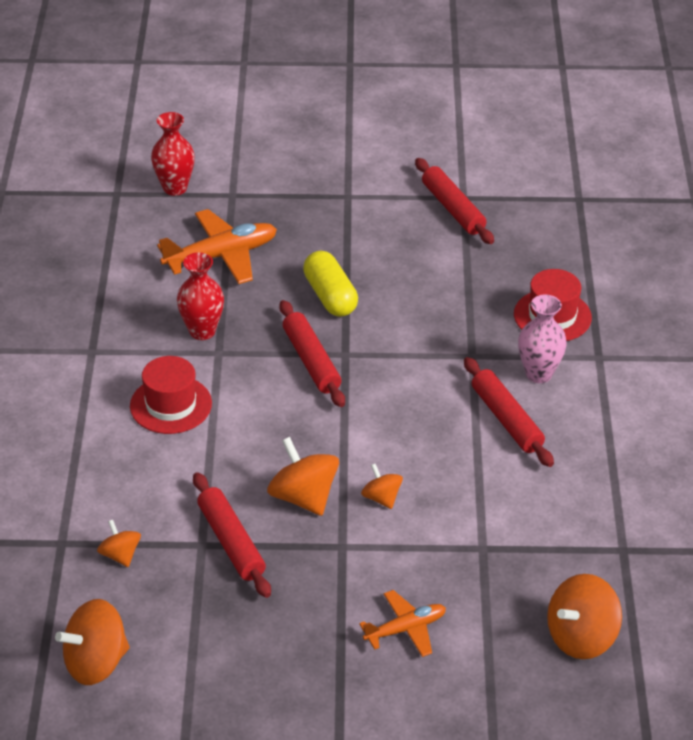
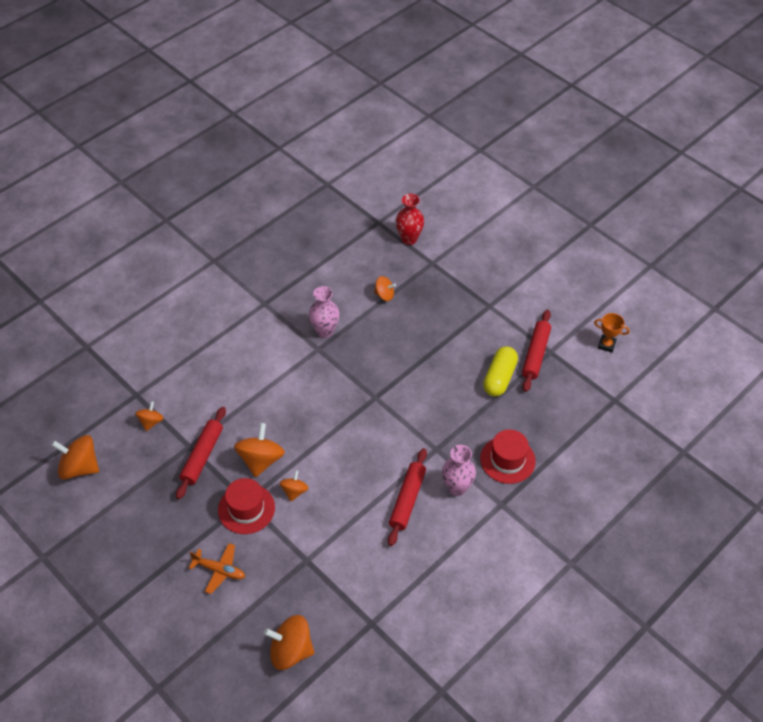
camera: 45 degrees right, 10 degrees up
red hat [130,356,212,434] -> red hat moved to [218,478,275,534]
orange plane [157,209,277,284] -> orange spinning top [374,276,396,301]
red vase [177,252,224,340] -> pink vase [309,286,339,338]
red rolling pin [279,300,345,407] -> none
yellow capsule [303,251,358,317] -> yellow capsule moved to [483,346,518,396]
none -> orange trophy [594,313,630,353]

